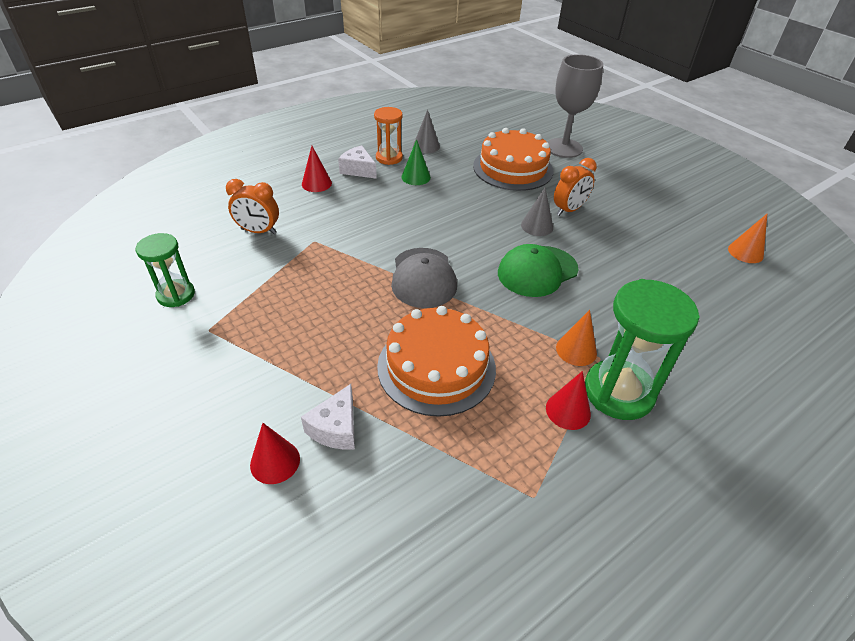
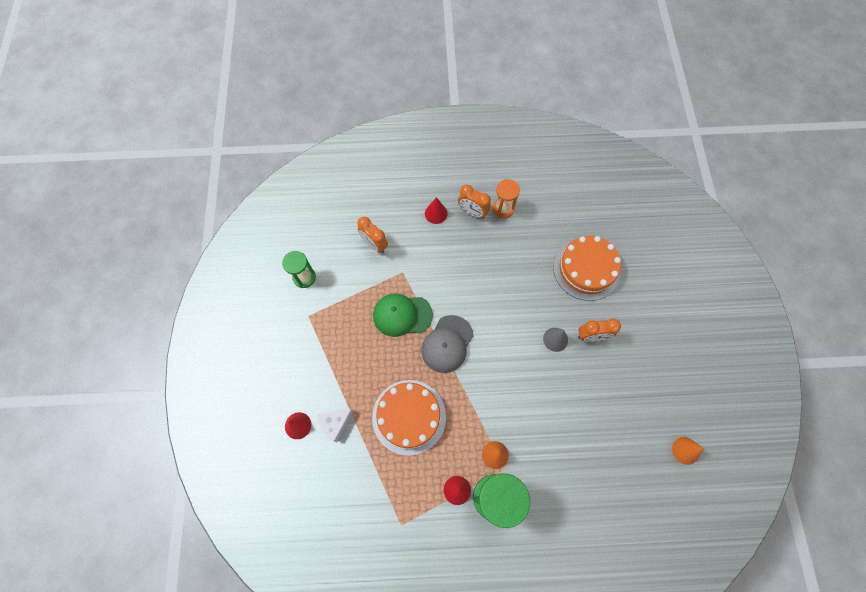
camera: 35 degrees right, 25 degrees up
white cheese [338,145,377,179] -> orange clock [458,184,491,218]
green cone [401,139,431,185] -> none
grey cone [413,110,440,153] -> none
green cap [498,244,579,297] -> green cap moved to [373,293,433,337]
grey goblet [547,54,603,158] -> none

